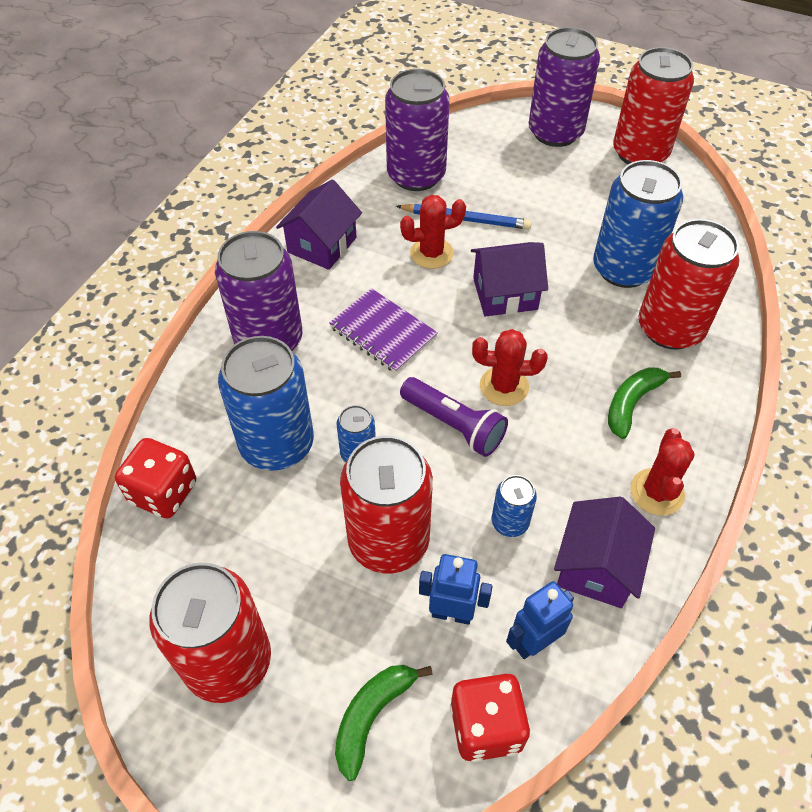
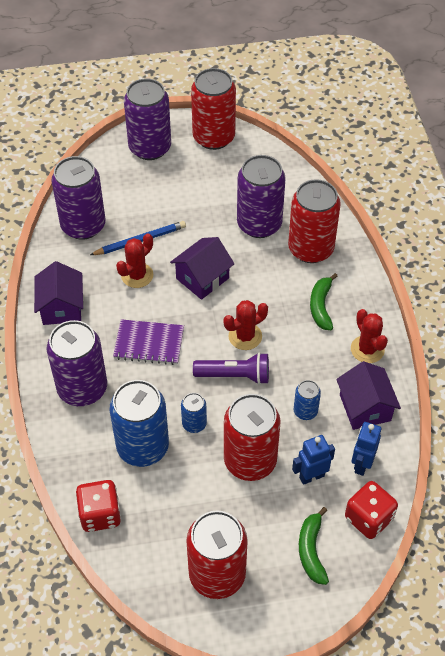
camera: 35 degrees left, 0 degrees up
blue can [593,160,683,288] -> purple can [237,155,286,238]

